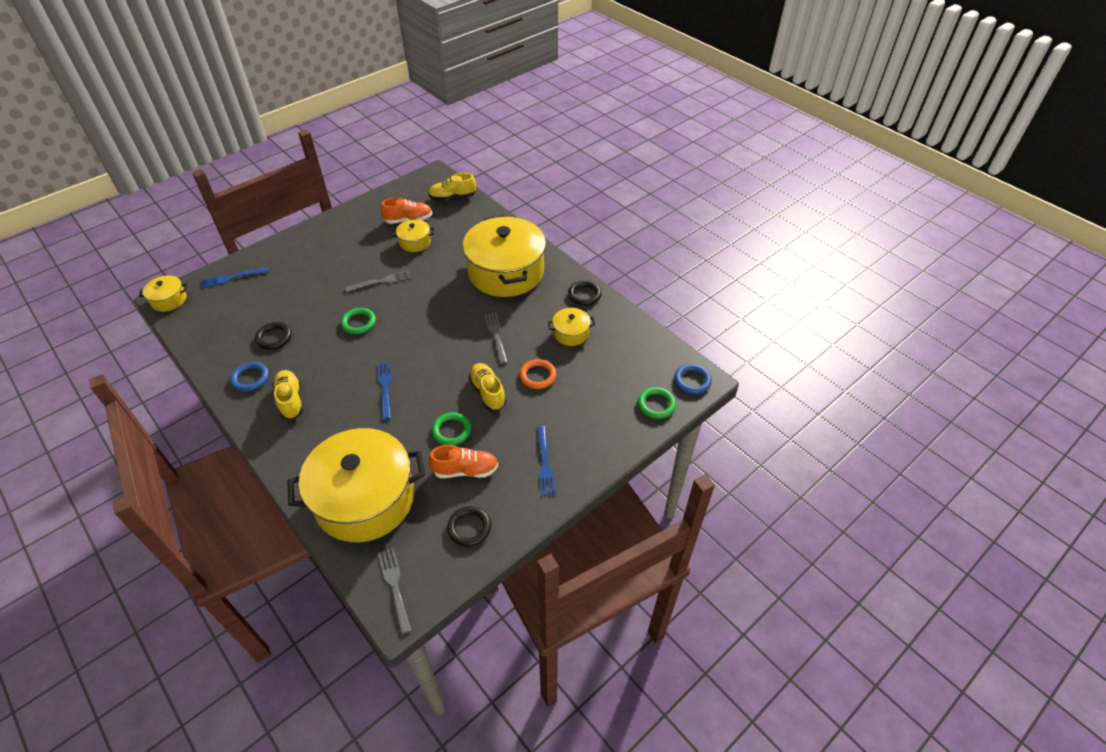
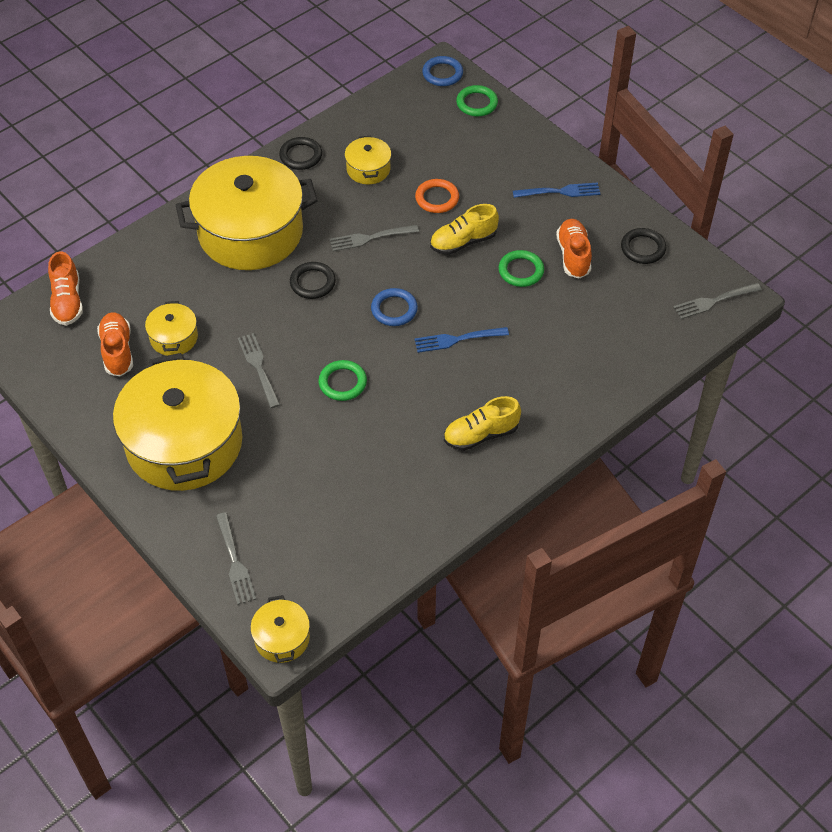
camera: 90 degrees left, 5 degrees up
blue fork [201,267,269,288] -> grey fork [216,512,256,605]
blue ring [230,362,269,392] -> blue ring moved to [371,288,418,326]
black ring [255,322,292,350] -> black ring moved to [290,262,336,299]
yellow pot [288,428,425,542] -> yellow pot moved to [113,353,242,491]
yellow shoe [428,173,476,201] -> orange shoe [48,251,83,326]

